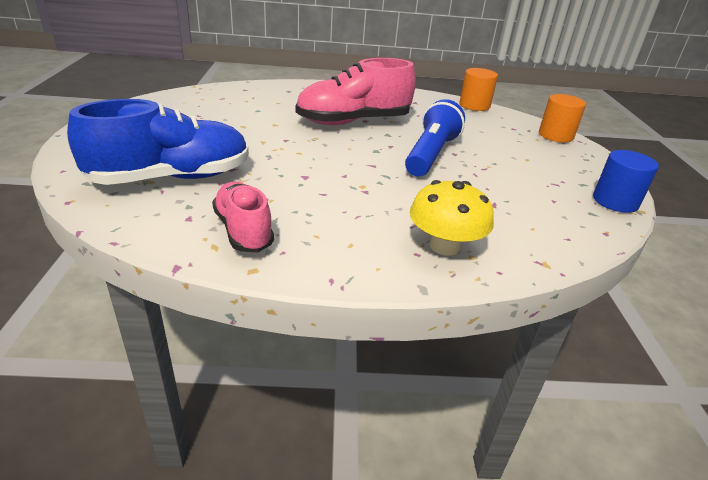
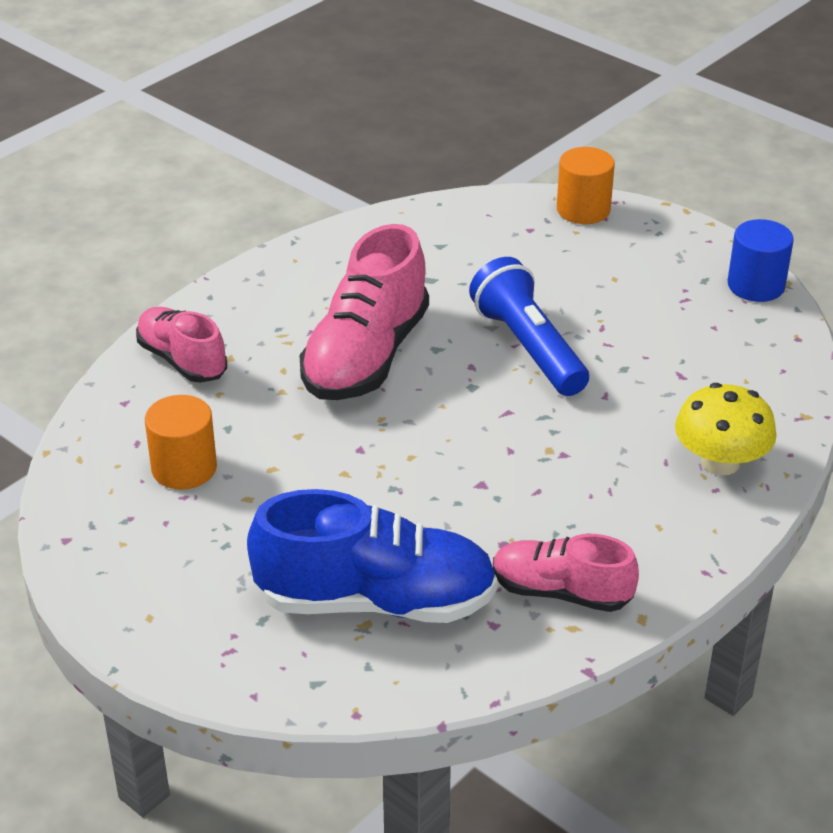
camera: 45 degrees left, 5 degrees up
blue shoe [67,99,249,185] -> blue shoe turned 75 degrees clockwise [247,489,497,623]
orange cylinder [459,68,498,111] -> orange cylinder moved to [145,395,217,490]
none -> pink shoe [136,307,227,383]

